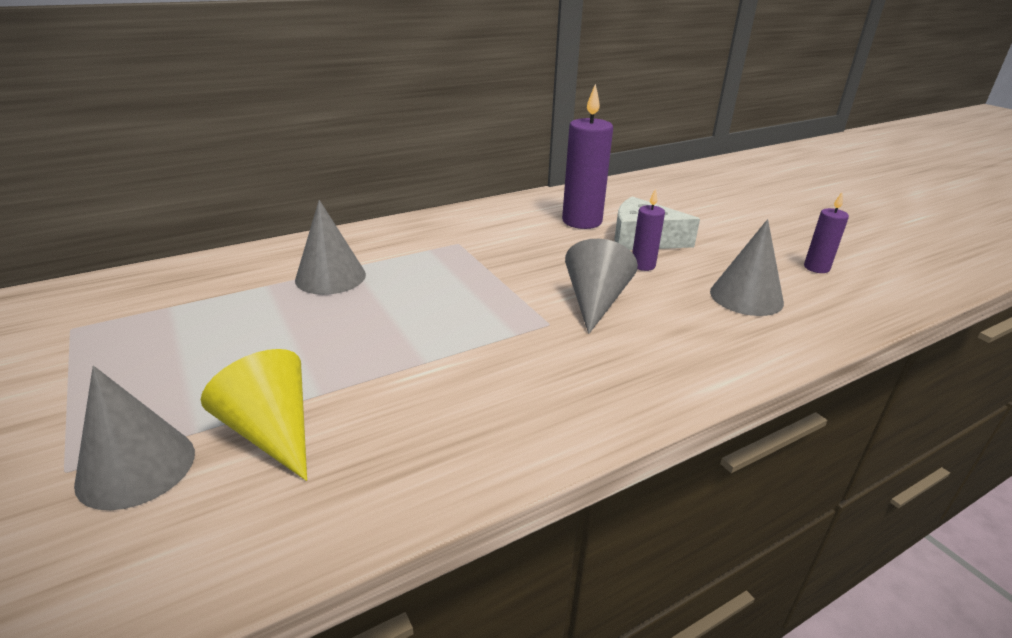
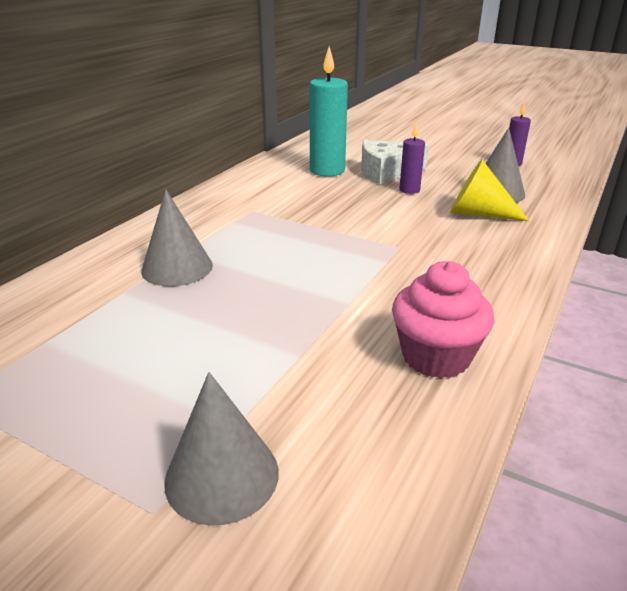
camera: 30 degrees left, 0 degrees up
yellow cone [201,349,307,481] -> yellow cone moved to [450,159,529,221]
purple candle [562,84,613,229] -> turquoise candle [309,46,348,177]
grey cone [565,239,638,334] -> none
none -> pink cupcake [392,261,494,378]

